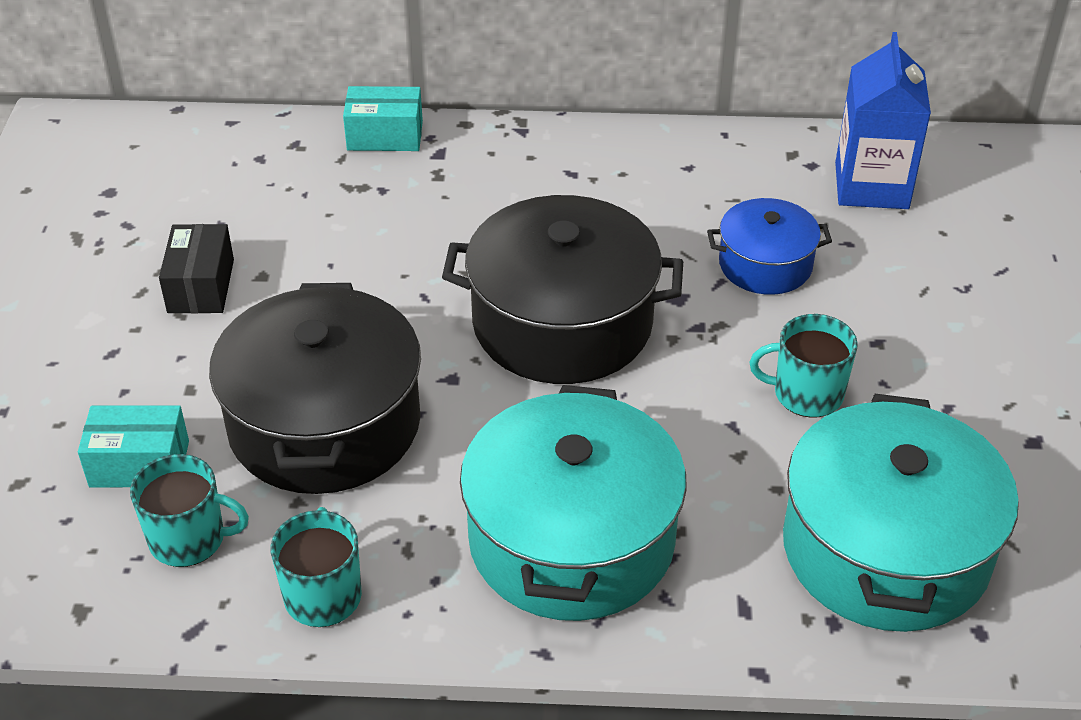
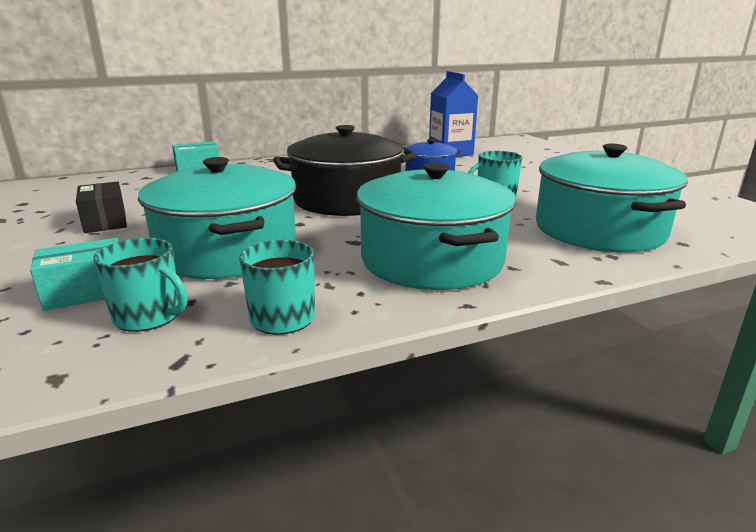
camera: 25 degrees left, 20 degrees down
turquoise mug [130,454,249,567] -> turquoise mug turned 45 degrees clockwise [93,238,187,332]
black pot [209,283,421,494] -> turquoise pot [138,157,296,279]

